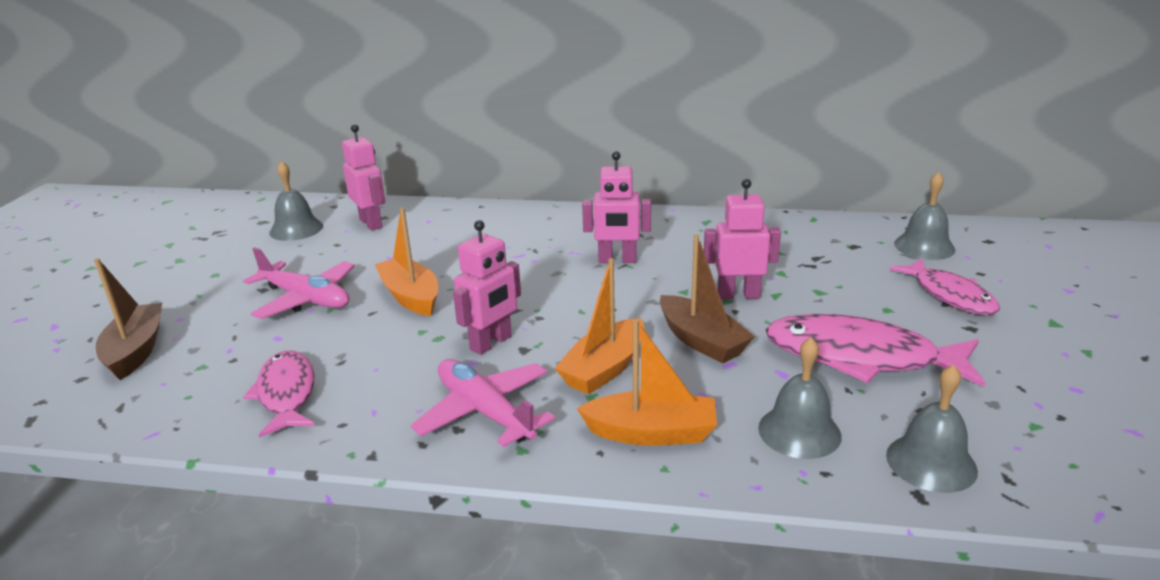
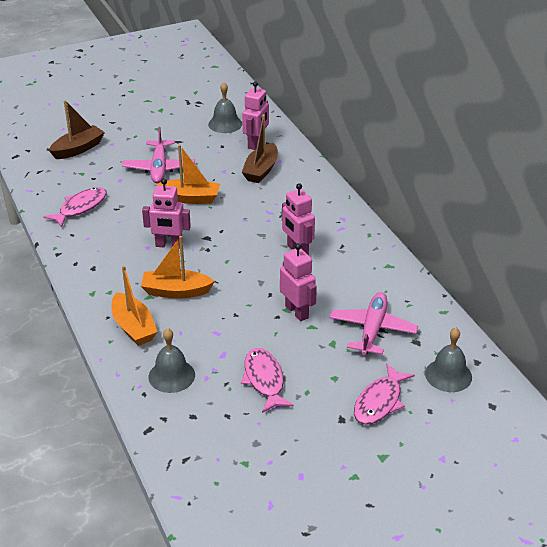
camera: 55 degrees right, 10 degrees up
orange boat [375,208,438,316] -> orange boat turned 75 degrees clockwise [156,145,220,204]
pink plane [411,359,555,447] -> pink plane moved to [330,292,418,355]
brown boat [660,234,755,363] -> brown boat moved to [242,115,278,183]
pink fish [766,314,985,387] -> pink fish [241,348,294,413], size x0.64
grey bell [886,364,978,493] -> none

